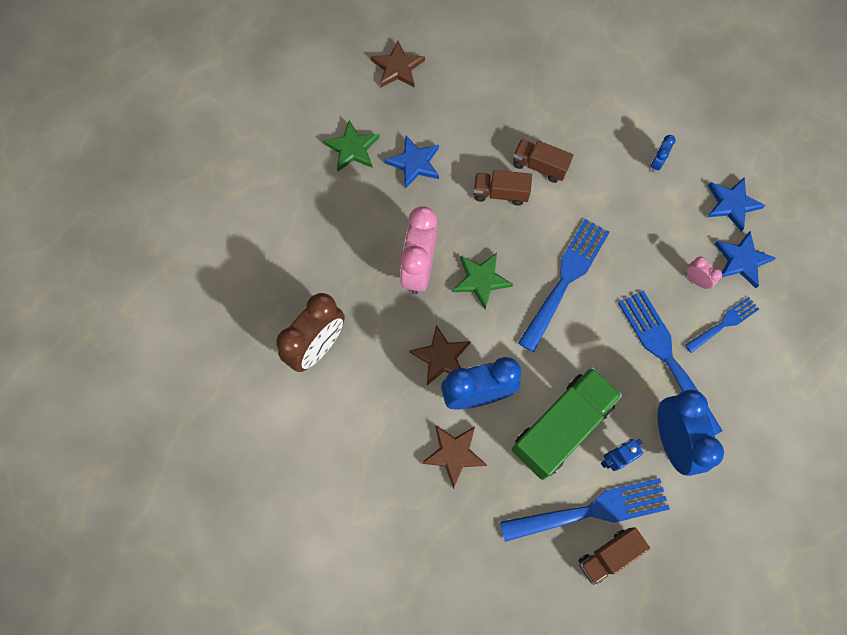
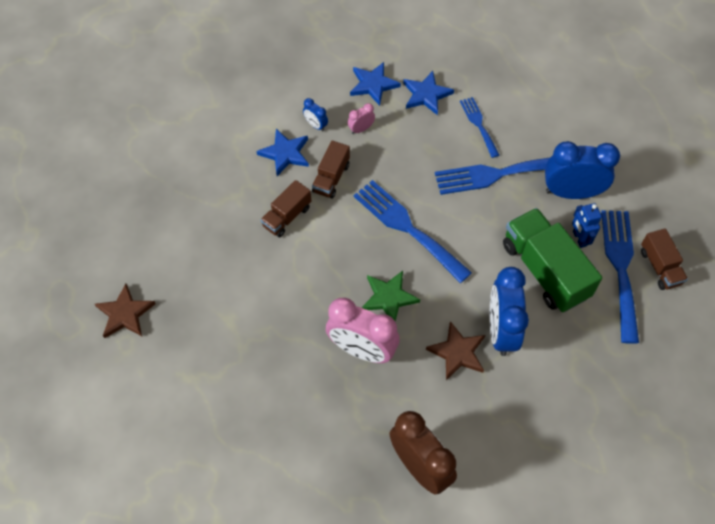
camera: 75 degrees left, 10 degrees down
green star [323,120,380,172] -> none
blue star [385,136,439,188] -> blue star moved to [256,129,309,176]
brown star [422,425,487,489] -> none
brown truck [473,170,532,206] -> brown truck moved to [312,141,350,198]
pink clock [686,257,722,289] -> pink clock moved to [348,103,375,134]

